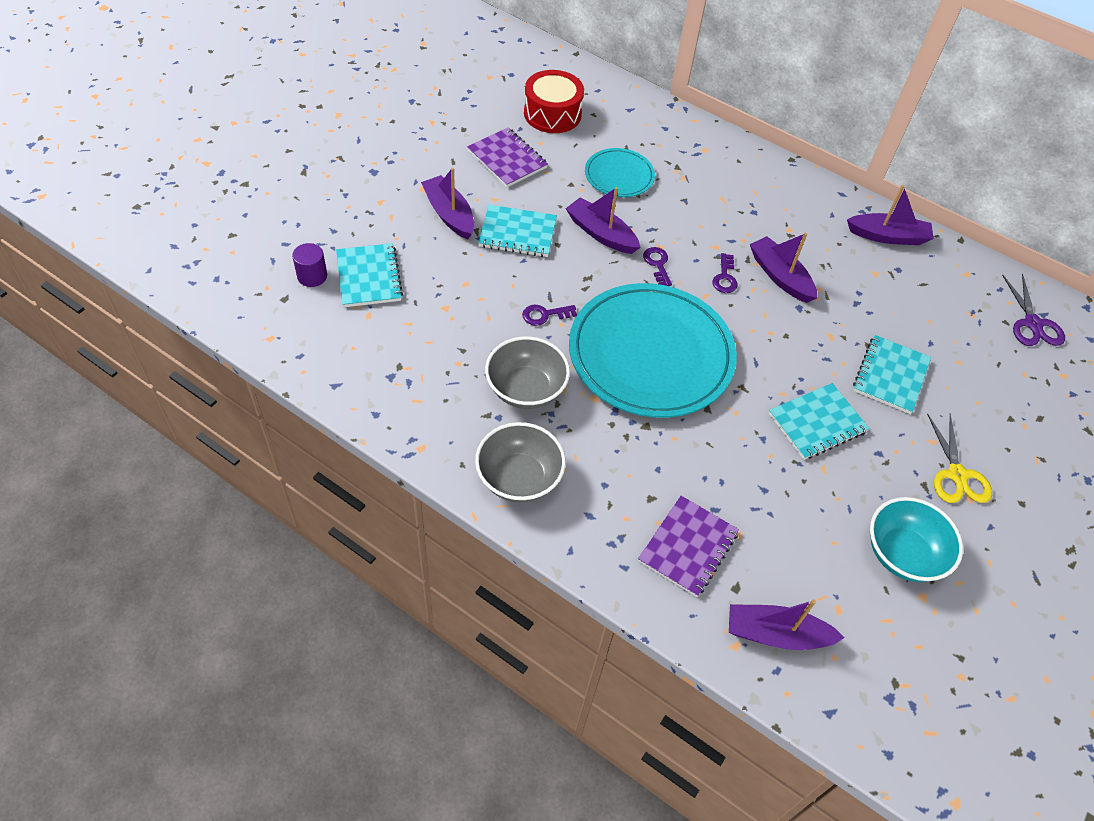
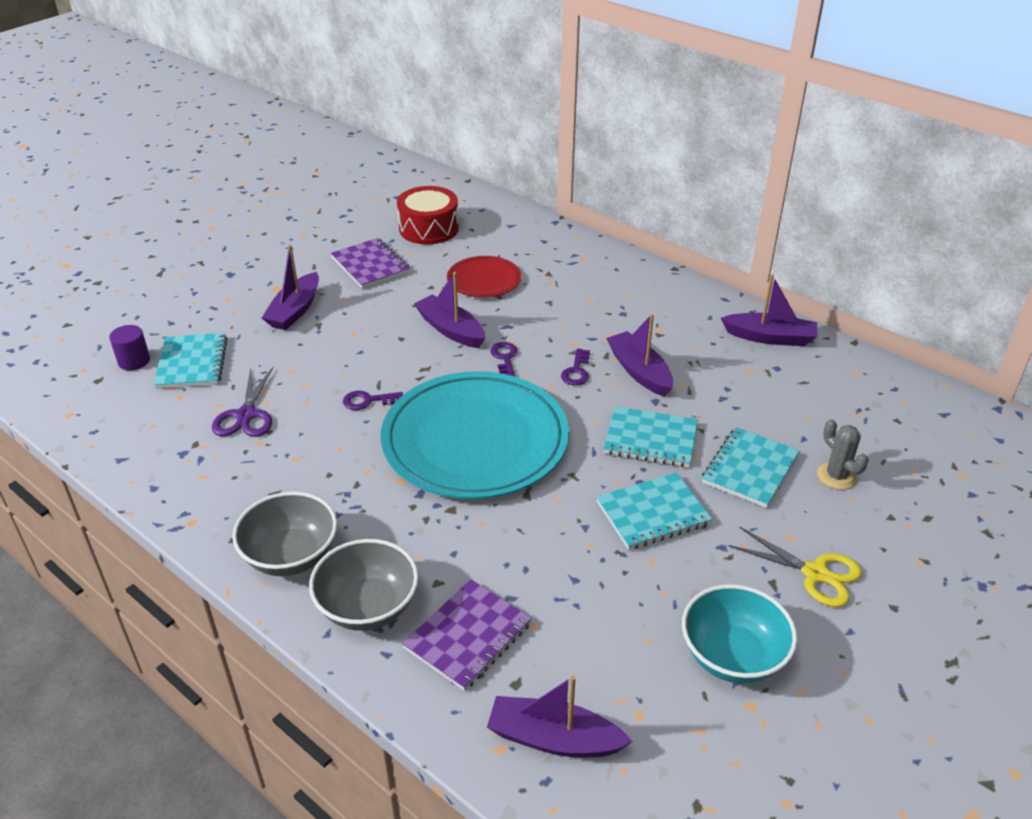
camera: 10 degrees right, 15 degrees down
purple boat [421,168,474,239] -> purple boat turned 135 degrees counterclockwise [262,245,319,330]
turquoise notebook [478,205,557,257] -> turquoise notebook moved to [603,406,698,467]
grey bowl [485,337,570,409] -> grey bowl moved to [309,539,419,631]
turquoise plate [585,148,655,197] -> red plate [447,256,521,298]
yellow scissors [927,414,992,503] -> yellow scissors turned 60 degrees counterclockwise [728,527,862,607]
purple scissors [1002,273,1065,346] -> purple scissors moved to [212,367,273,437]
none -> grey cactus [817,419,869,490]

